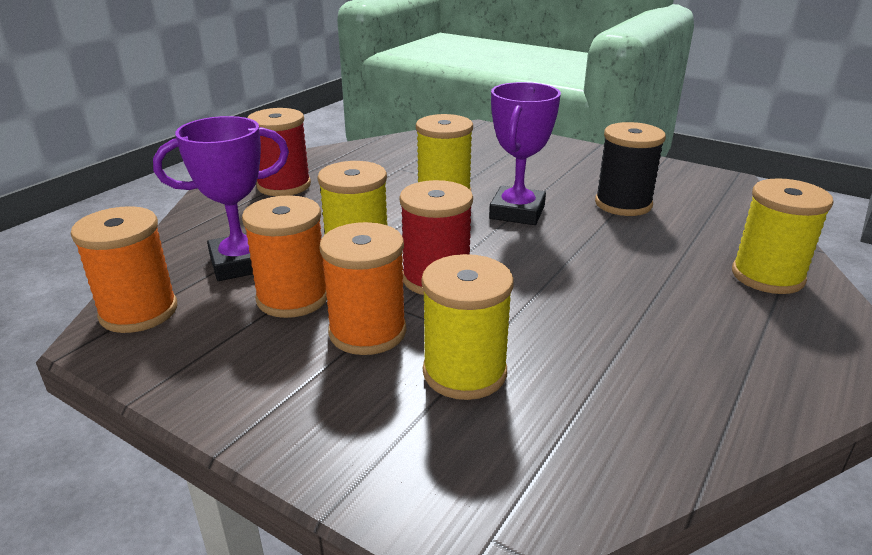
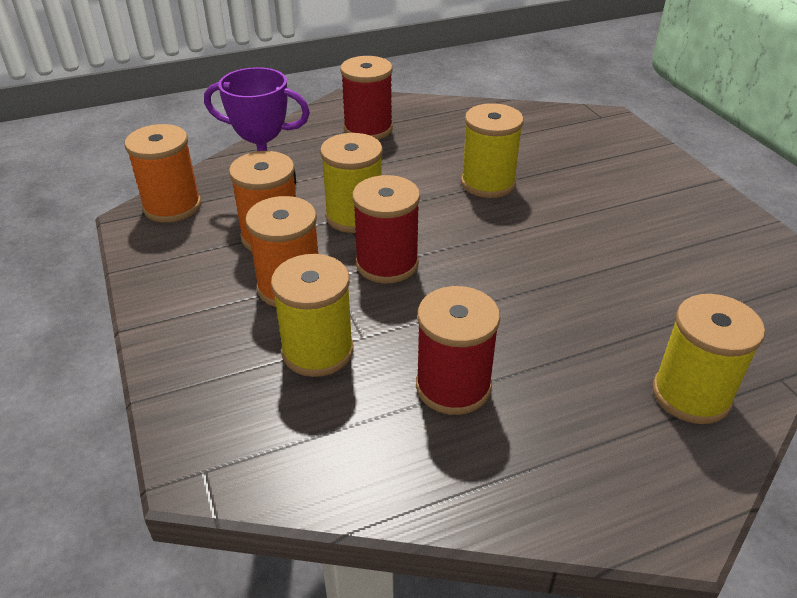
camera: 35 degrees right, 10 degrees up
purple trophy [489,82,561,225] -> none
black spool [595,122,666,216] -> none
none -> red spool [416,286,500,415]

